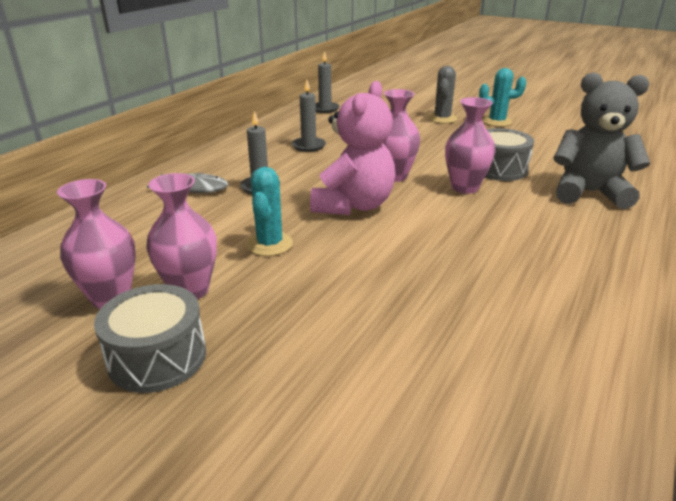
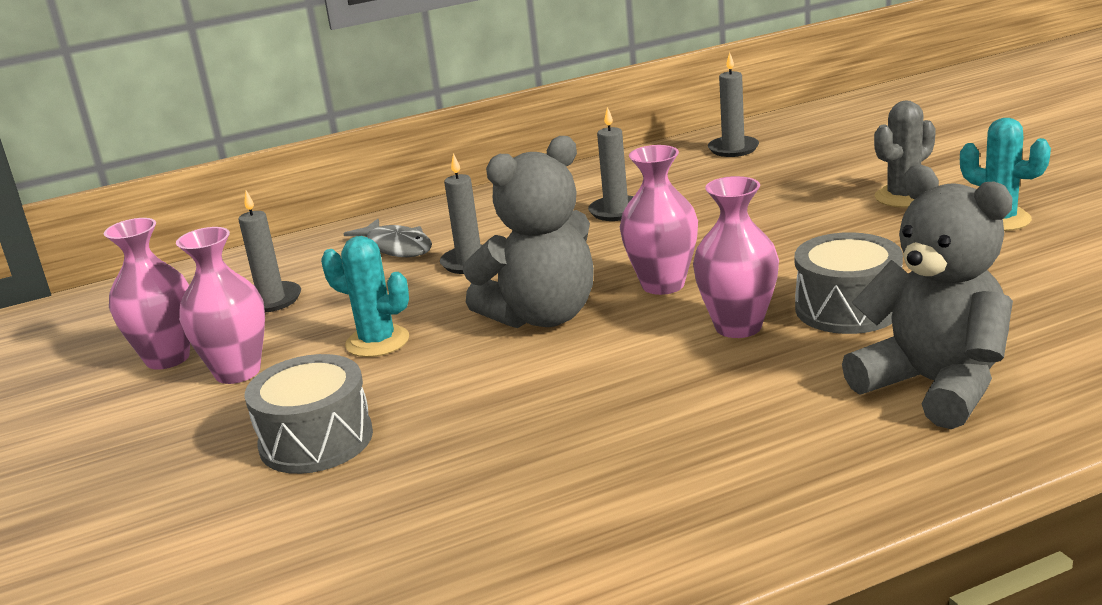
camera: 40 degrees right, 5 degrees down
grey drum [94,284,206,393] -> grey drum moved to [245,354,373,474]
turquoise cactus [246,167,293,256] -> turquoise cactus turned 75 degrees clockwise [321,236,409,357]
pink teddy bear [310,81,395,215] -> grey teddy bear [463,136,594,328]
none -> grey candle [239,191,301,313]

